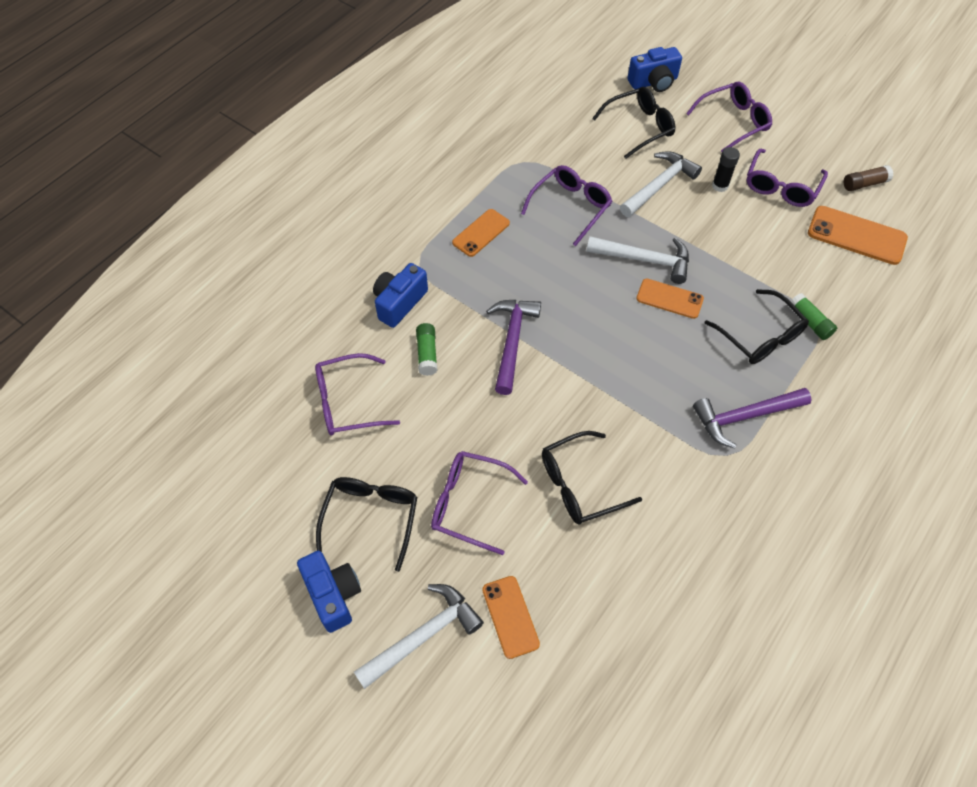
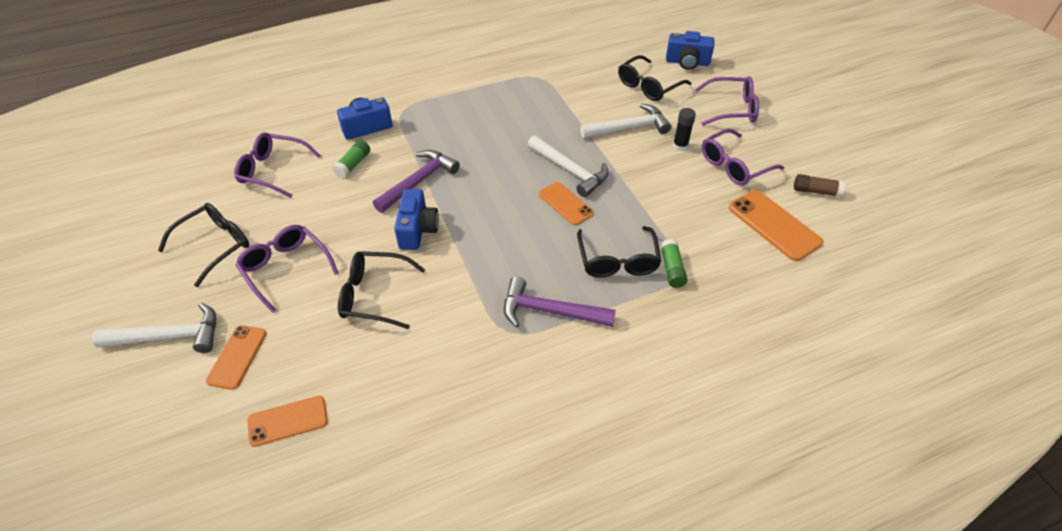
camera: 30 degrees right, 10 degrees down
blue camera [297,551,361,633] -> blue camera moved to [394,189,439,250]
orange phone [452,209,510,257] -> orange phone moved to [247,396,328,447]
purple glasses [521,165,612,246] -> none
black glasses [592,87,675,159] -> black glasses turned 135 degrees clockwise [618,55,691,101]

